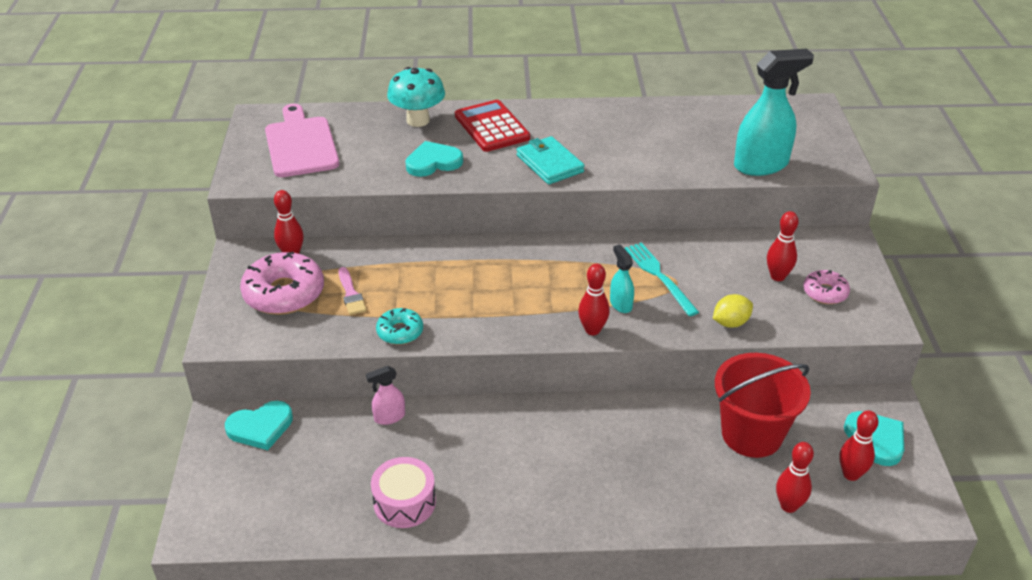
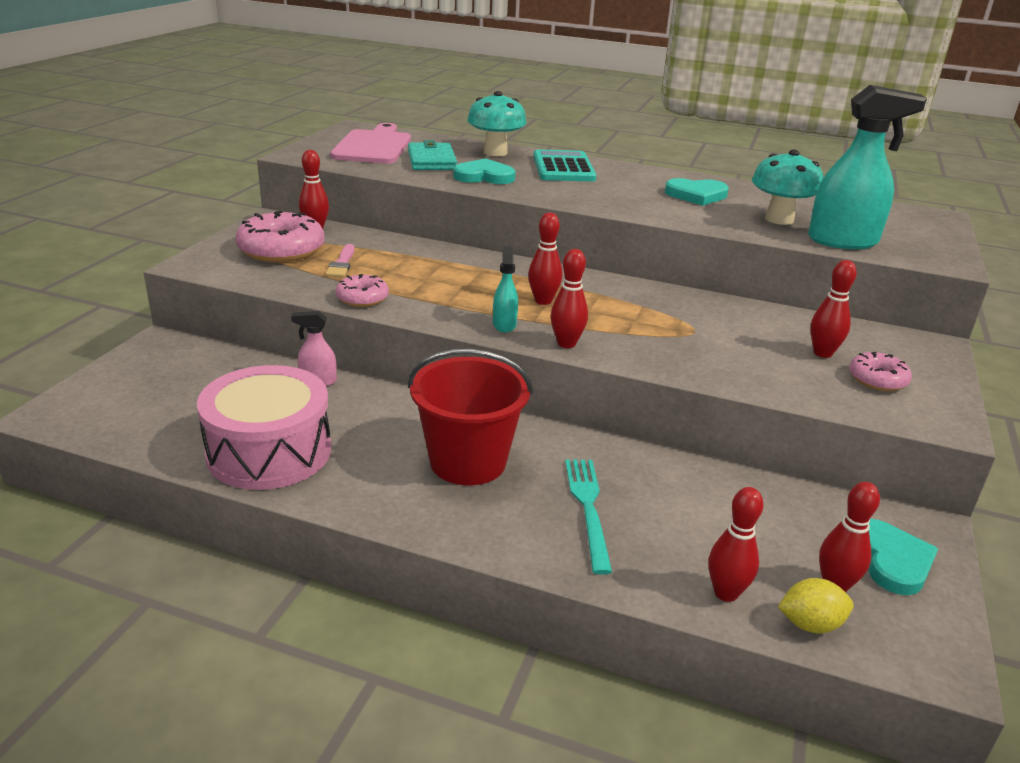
camera: 20 degrees right, 10 degrees down
turquoise heart [225,401,293,450] -> turquoise heart moved to [665,178,729,206]
pink drum [371,457,436,528] -> pink drum [197,365,331,490], size x1.64
turquoise donut [376,308,423,345] -> pink donut [336,274,389,307]
red calculator [455,100,530,152] -> turquoise calculator [533,150,597,181]
turquoise wallet [517,136,585,184] -> turquoise wallet moved to [408,140,457,170]
turquoise spray bottle [610,245,634,313] -> turquoise spray bottle moved to [493,246,518,333]
turquoise fork [625,242,699,316] -> turquoise fork moved to [565,460,612,575]
yellow lemon [713,294,753,328] -> yellow lemon moved to [778,578,854,634]
red bucket [715,353,811,458] -> red bucket moved to [408,349,533,485]
none -> red bowling pin [528,212,563,305]
none -> turquoise mushroom [752,149,823,225]

